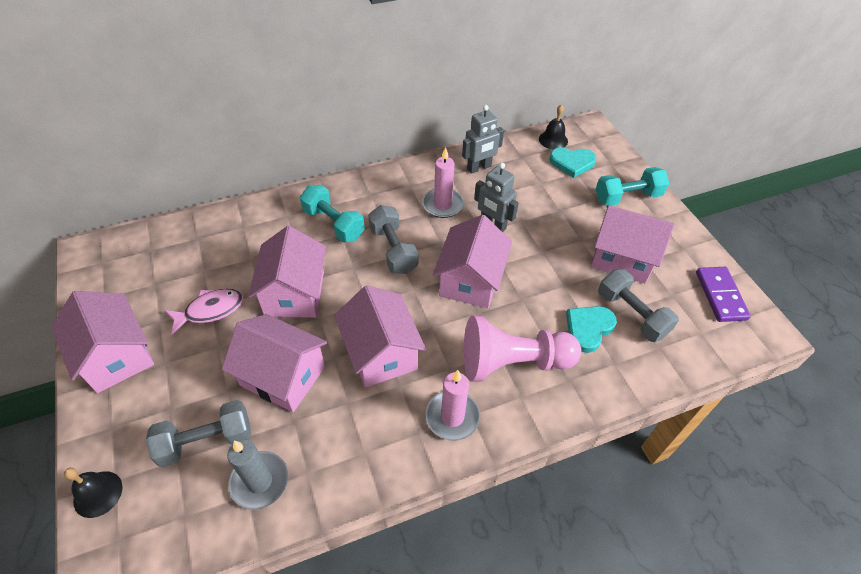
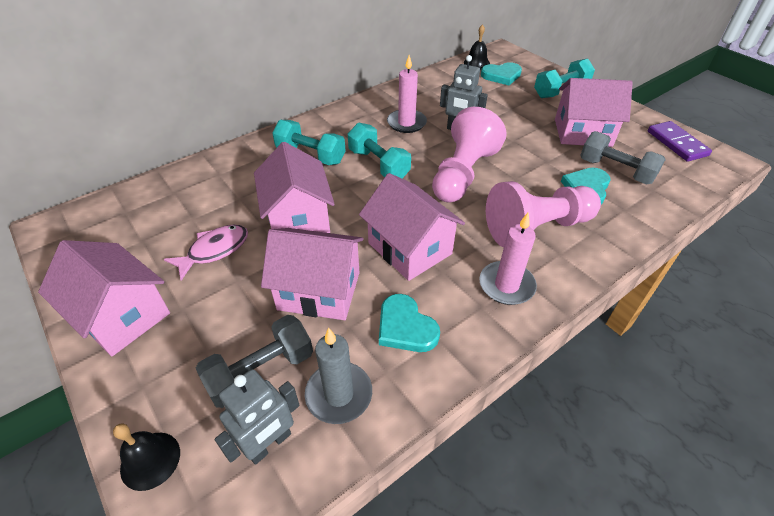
camera: 15 degrees left, 5 degrees down
grey dumbbell [368,205,418,274] -> turquoise dumbbell [348,123,411,178]
pink house [433,215,512,308] -> pink pawn [432,107,507,203]
grey robot [462,105,504,174] -> grey robot moved to [215,369,299,465]
none -> turquoise heart [379,294,440,352]

